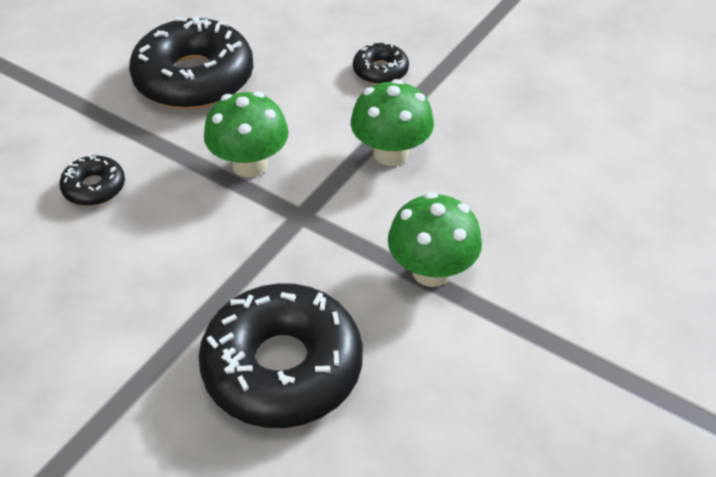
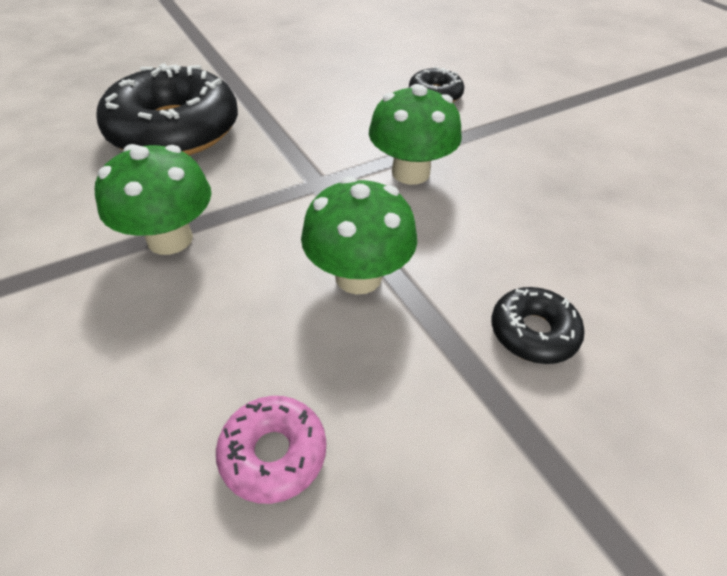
camera: 115 degrees right, 0 degrees up
black donut [129,16,253,109] -> none
none -> pink donut [216,396,326,504]

